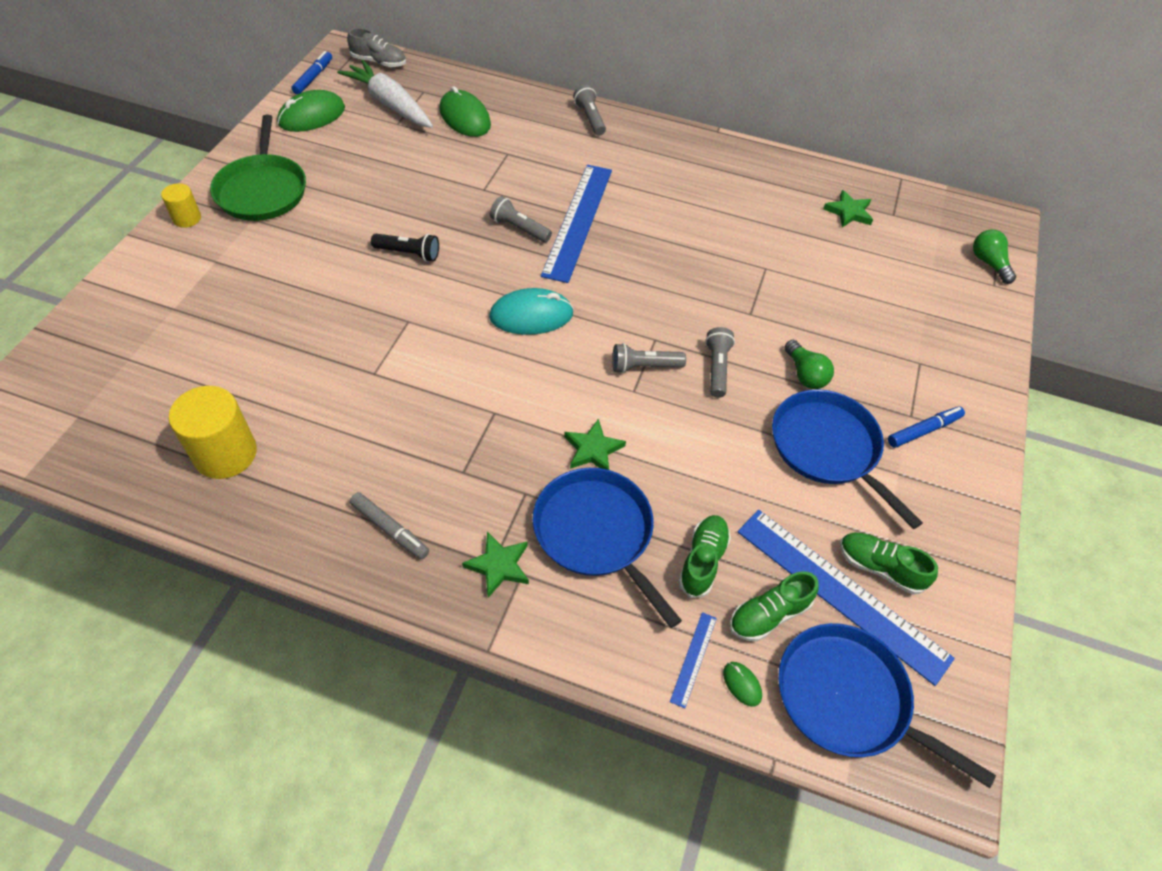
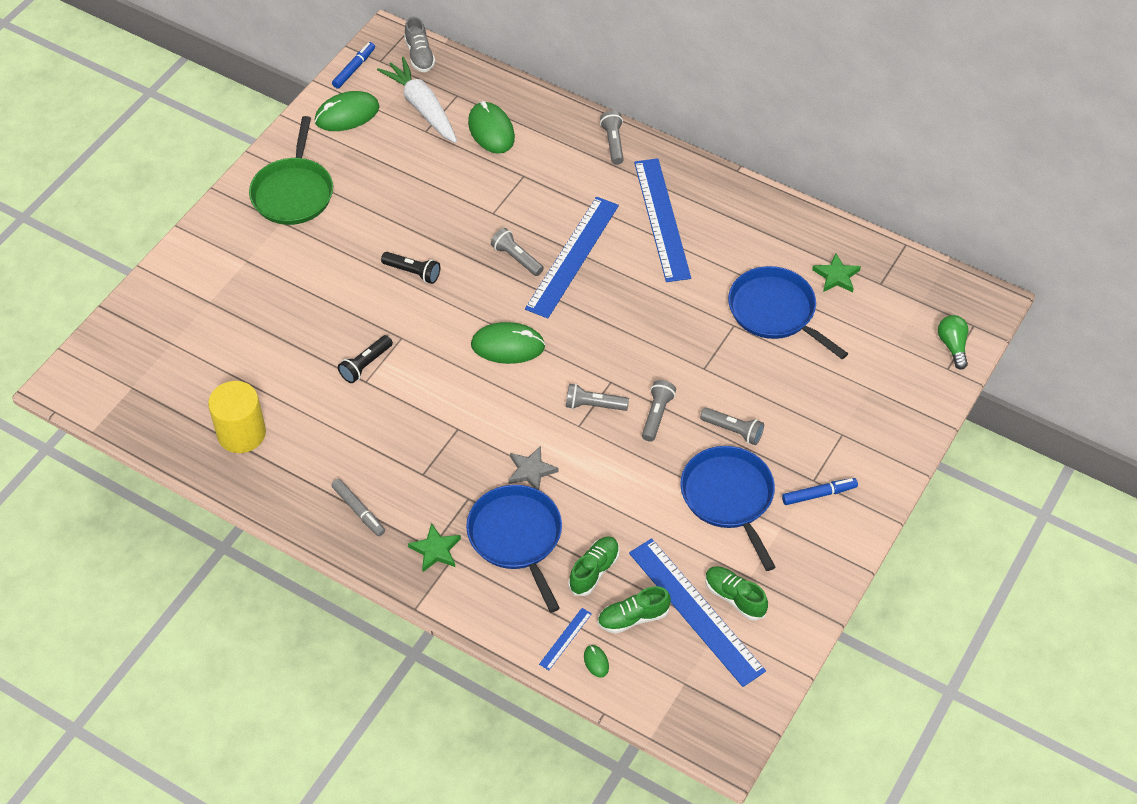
camera: 15 degrees right, 0 degrees up
yellow cylinder [161,183,201,228] -> none
grey shoe [347,28,406,67] -> grey shoe turned 45 degrees clockwise [404,17,435,72]
turquoise mouse [489,288,574,335] -> green mouse [471,322,545,364]
green star [564,419,626,470] -> grey star [508,446,558,490]
blue pan [778,623,996,788] -> blue pan moved to [728,266,848,359]
green light bulb [785,340,834,389] -> grey flashlight [700,407,764,445]
none -> black flashlight [338,335,393,383]
none -> blue ruler [634,158,691,282]

